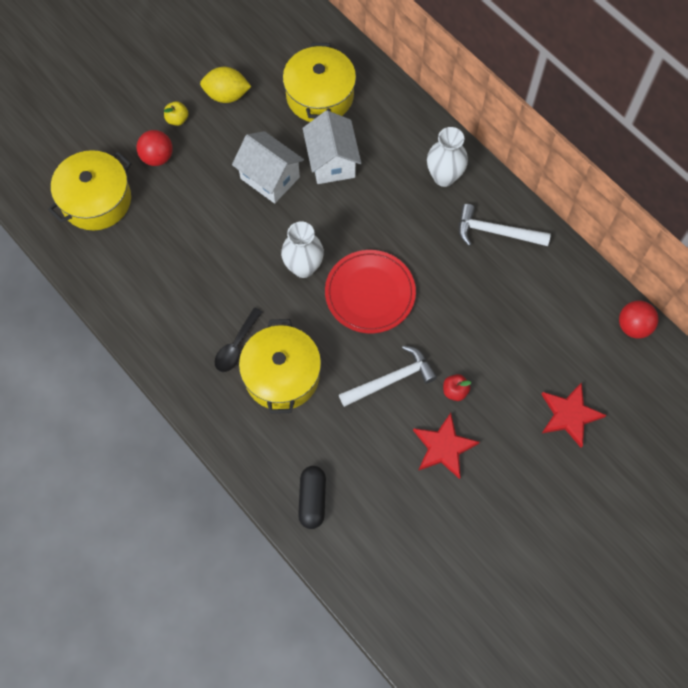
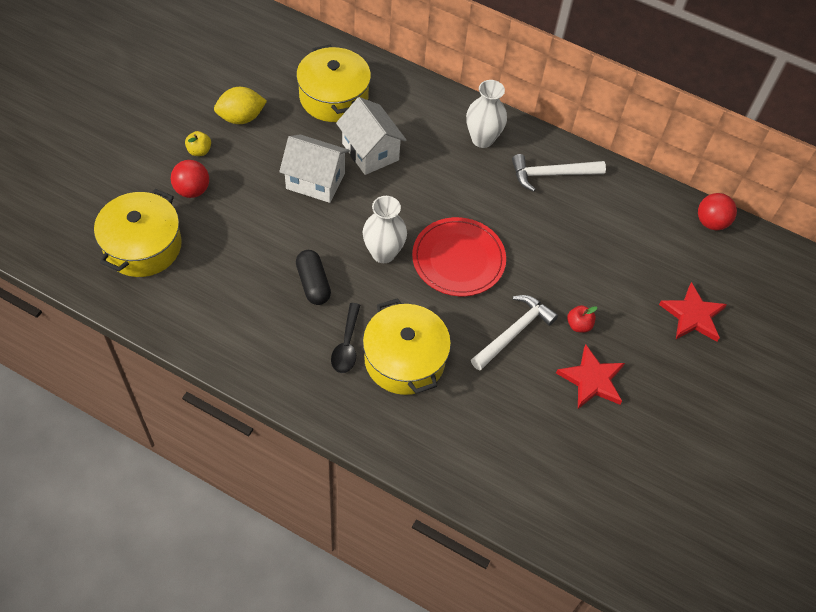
camera: 25 degrees left, 10 degrees down
black capsule [298,466,326,529] -> black capsule moved to [296,250,331,305]

